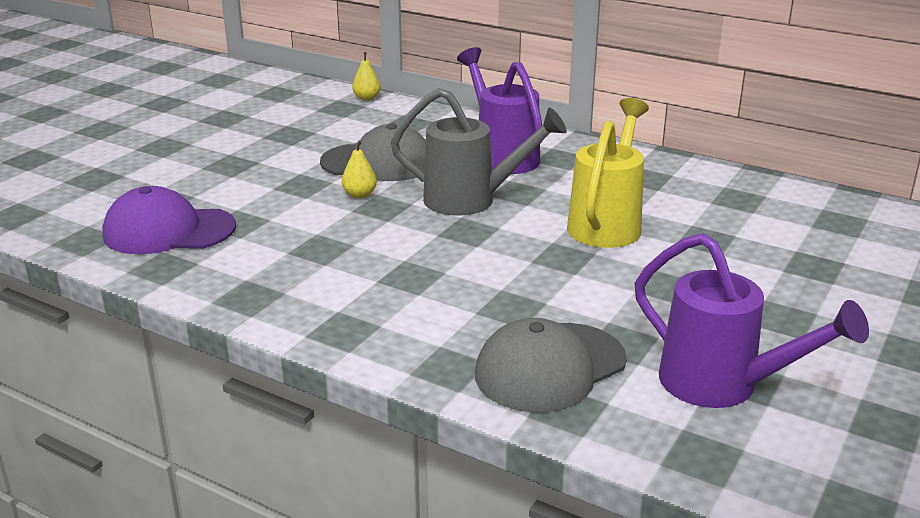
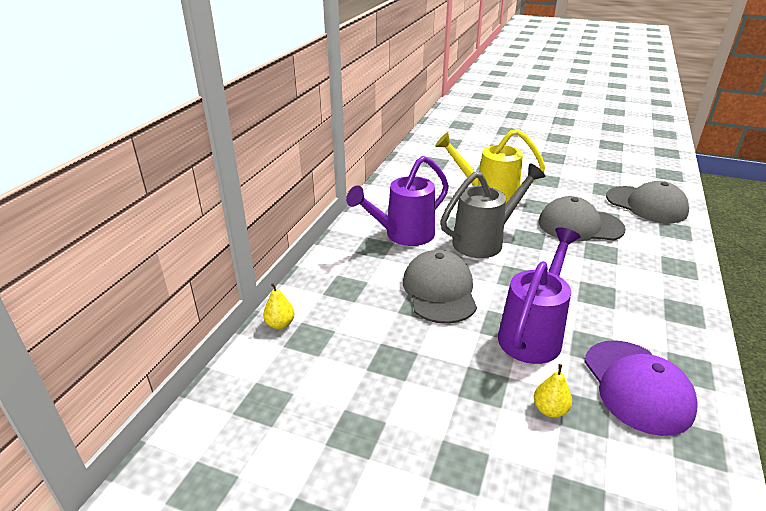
camera: 100 degrees left, 5 degrees up
yellow pear [342,141,377,198] -> yellow pear moved to [534,364,572,417]
grey watering can [391,88,567,216] -> grey watering can turned 60 degrees clockwise [440,163,546,258]
purple watering can [634,233,869,408] -> purple watering can moved to [498,227,581,364]
none -> grey cap [539,196,626,241]

